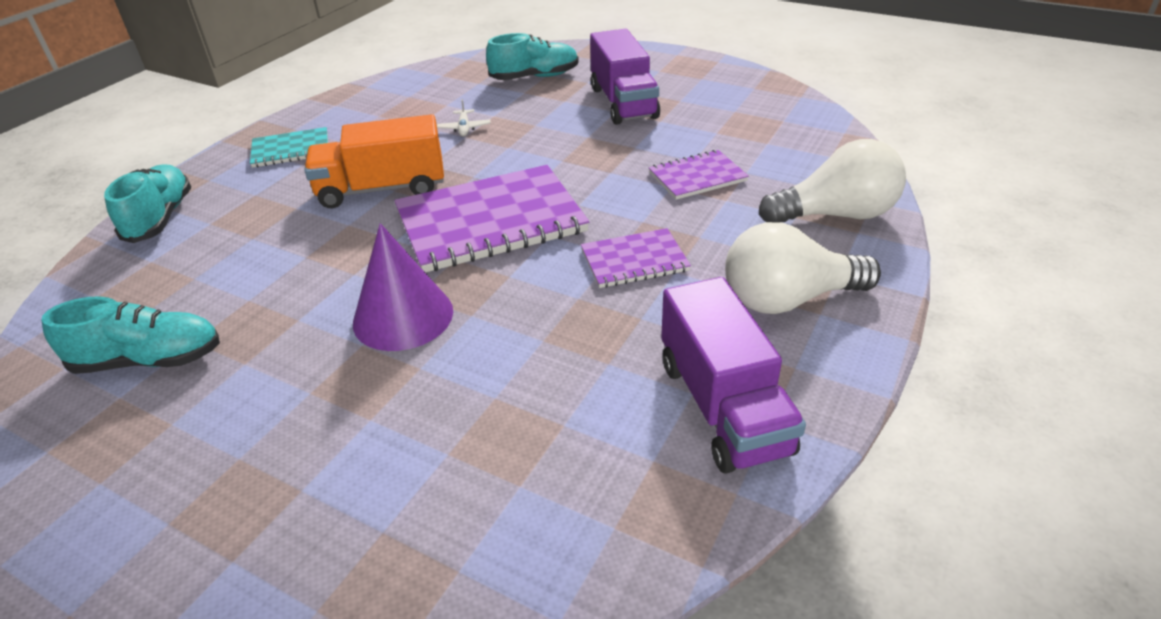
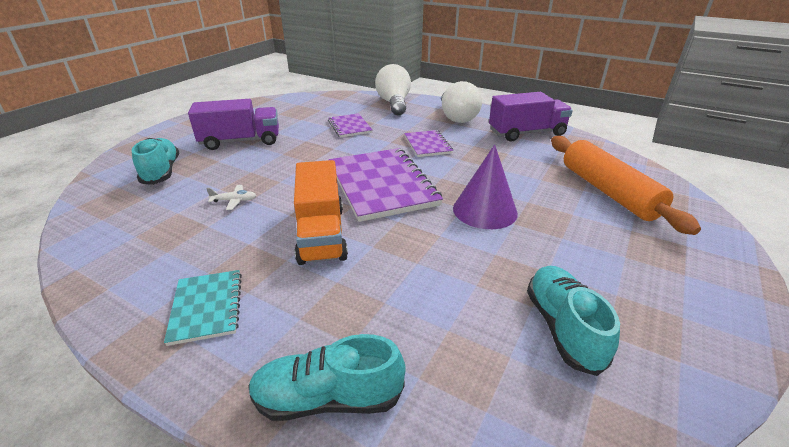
camera: 90 degrees left, 5 degrees down
none -> orange rolling pin [551,136,701,235]

